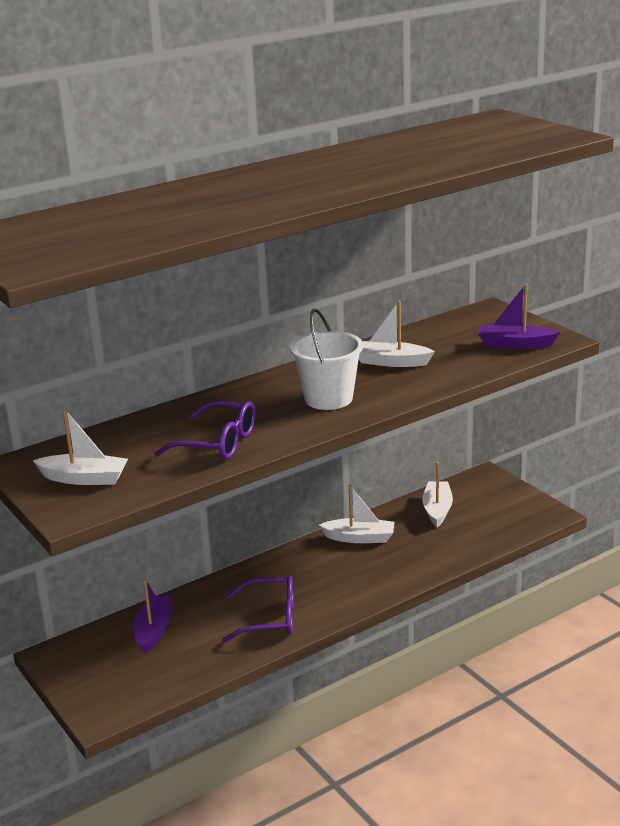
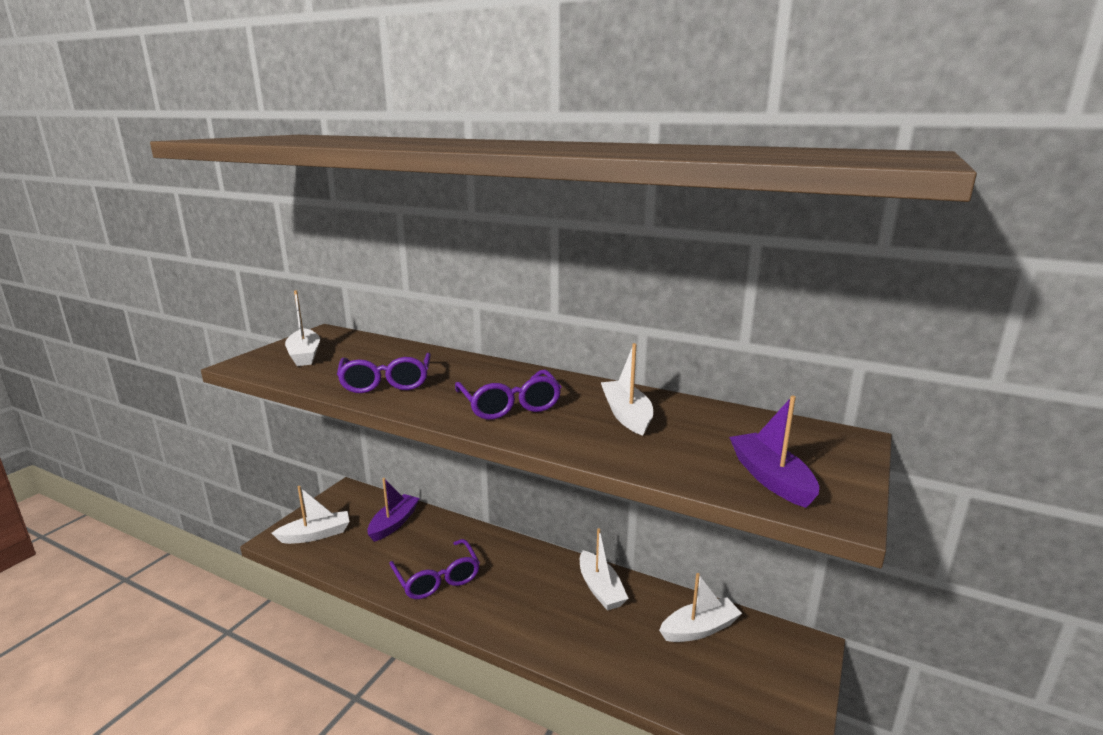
camera: 60 degrees right, 5 degrees down
purple boat [133,579,173,654] -> purple boat turned 45 degrees counterclockwise [367,478,420,542]
white bucket [290,309,363,410] -> purple glasses [455,370,561,420]
none -> white boat [272,486,349,544]

